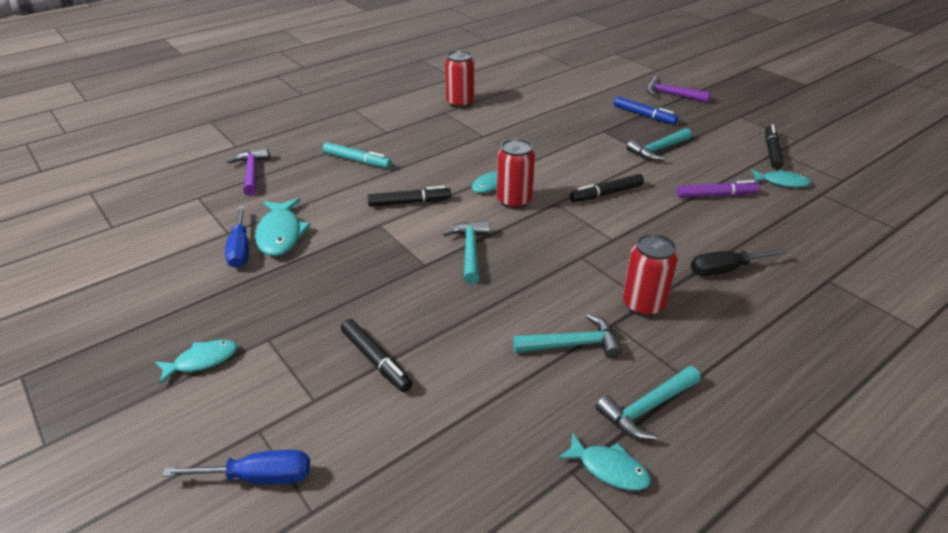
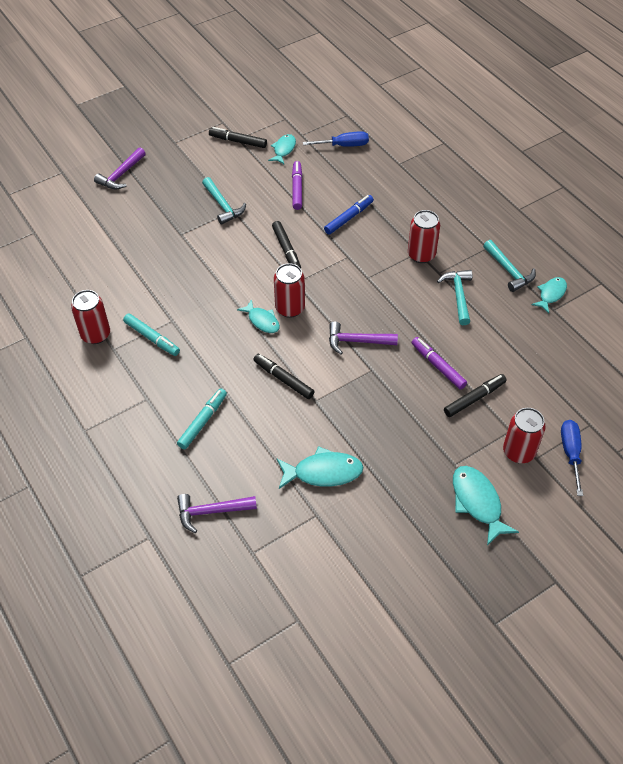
camera: 85 degrees left, 15 degrees up
turquoise fish [155,340,237,384] -> turquoise fish [453,466,519,546], size x1.55
blue screwdriver [225,206,249,268] -> blue screwdriver moved to [303,131,369,147]
black marker [368,186,451,207] -> black marker turned 45 degrees counterclockwise [254,354,315,399]
turquoise hammer [443,221,490,284] -> purple hammer [329,321,398,354]
blue marker [614,96,678,124] -> blue marker moved to [324,195,374,235]
black screwdriver [691,249,787,276] -> none
none -> turquoise marker [123,313,180,356]
none -> purple marker [412,337,467,390]
none -> red can [503,408,546,463]

